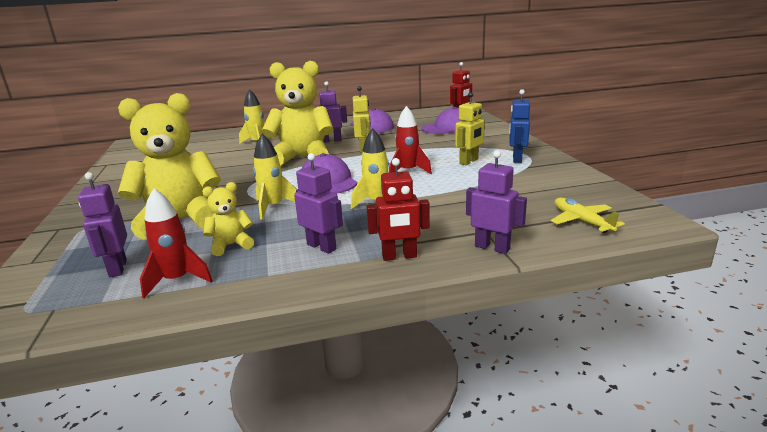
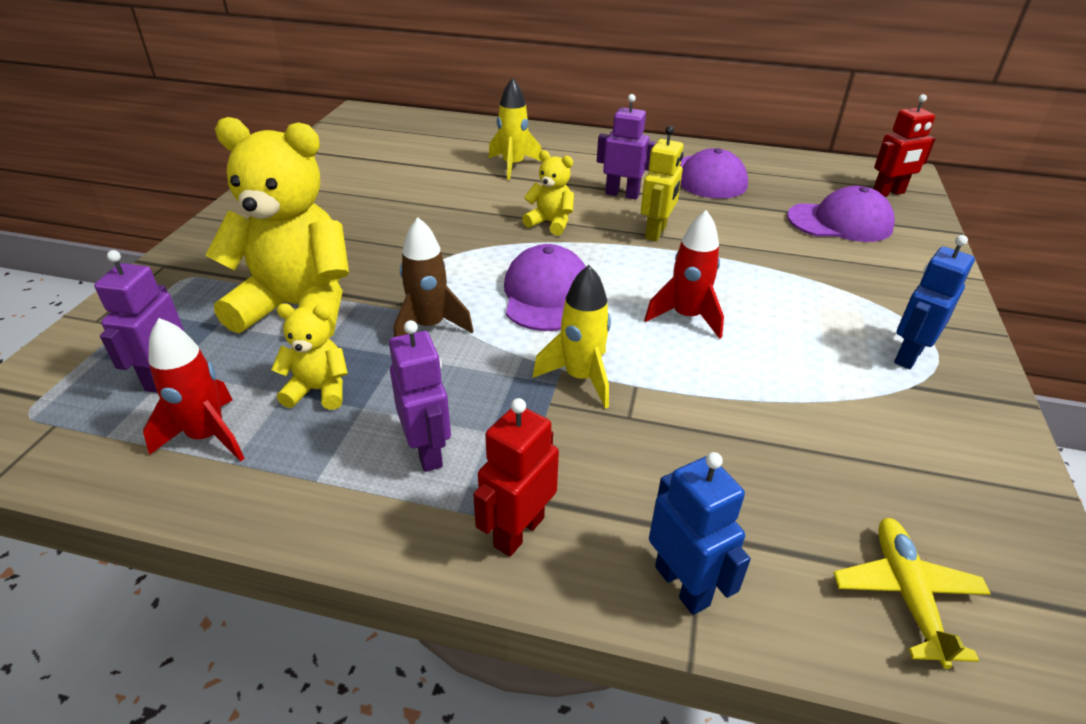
camera: 25 degrees right, 15 degrees up
yellow rocket [253,134,297,219] -> brown rocket [394,218,473,337]
yellow teddy bear [262,61,334,166] -> yellow teddy bear [522,150,574,236], size x0.46
red robot [366,158,430,261] -> red robot turned 105 degrees clockwise [473,398,559,556]
yellow robot [455,92,485,165] -> none
purple robot [466,150,527,254] -> blue robot [649,452,751,615]

